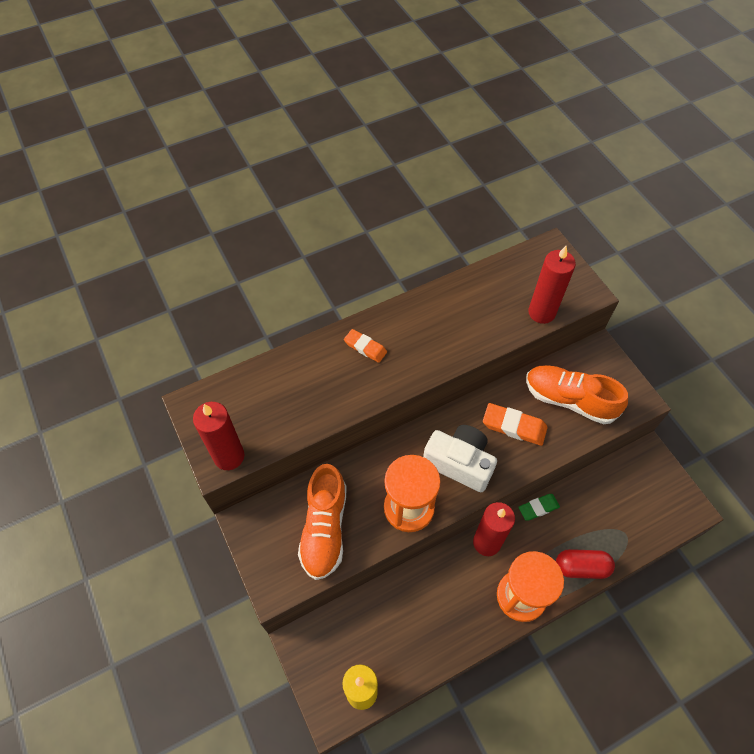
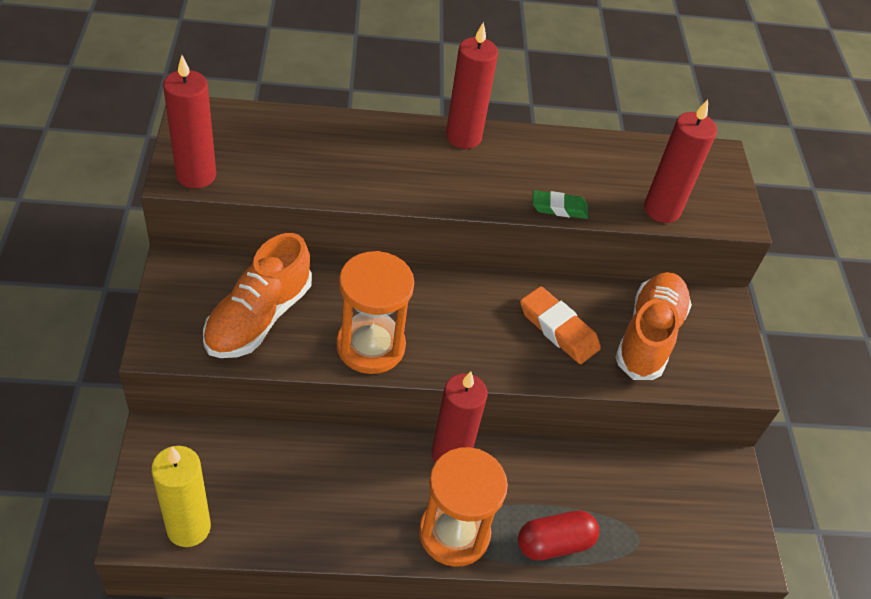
camera: 20 degrees right, 10 degrees down
orange eraser [344,329,387,363] -> none
white camera [423,425,497,492] -> none
green eraser [518,494,560,521] -> green eraser moved to [533,190,588,219]
orange shoe [526,365,628,424] -> orange shoe turned 60 degrees clockwise [615,272,692,380]
red capsule [556,549,615,579] -> red capsule turned 45 degrees counterclockwise [518,510,599,561]
none -> red candle [446,22,498,149]

